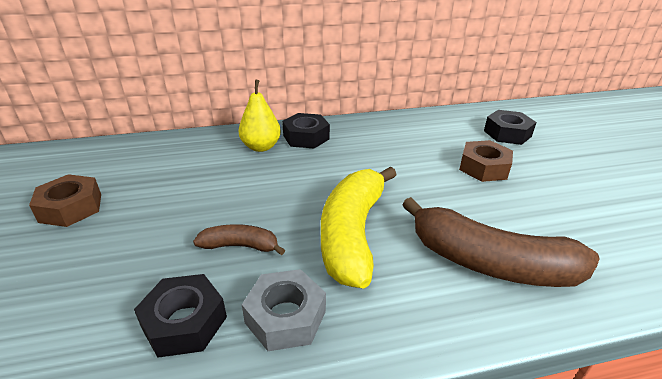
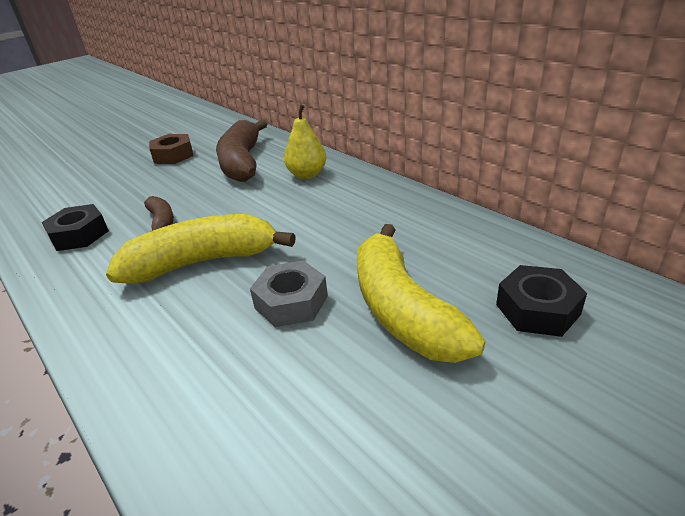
camera: 65 degrees right, 0 degrees up
grey nut [242,269,326,351] -> grey nut moved to [250,261,328,327]
black nut [282,113,330,149] -> none
brown banana [402,197,600,287] -> brown banana moved to [216,119,267,182]
brown nut [459,140,513,182] -> yellow banana [357,224,485,363]

